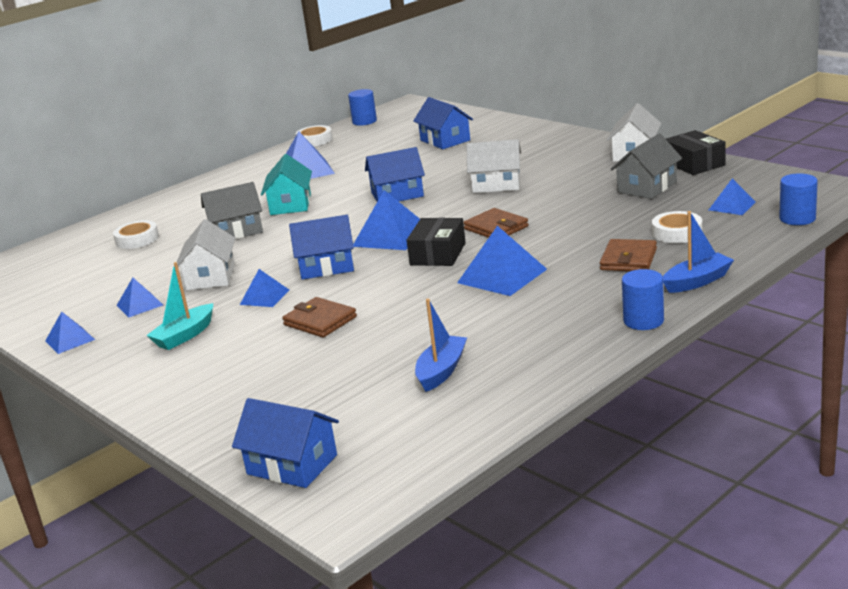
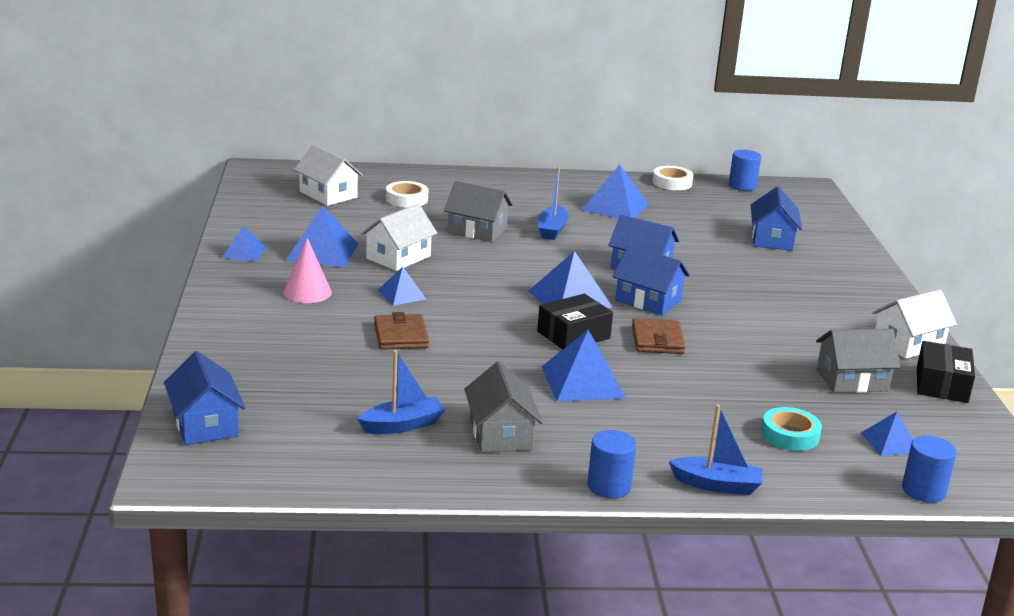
camera: 35 degrees right, 0 degrees up
blue pyramid [117,278,163,318] -> blue pyramid [286,205,358,268], size x1.71
turquoise boat [146,262,213,350] -> pink cone [283,238,332,303]
turquoise house [261,154,312,215] -> blue boat [538,167,569,240]
blue house [289,215,354,280] -> blue house moved to [613,245,690,315]
white house [467,139,521,193] -> white house moved to [294,144,363,206]
brown wallet [600,239,657,271] -> none
white tape [652,211,702,243] -> turquoise tape [761,407,822,451]
none -> grey house [464,362,543,453]

